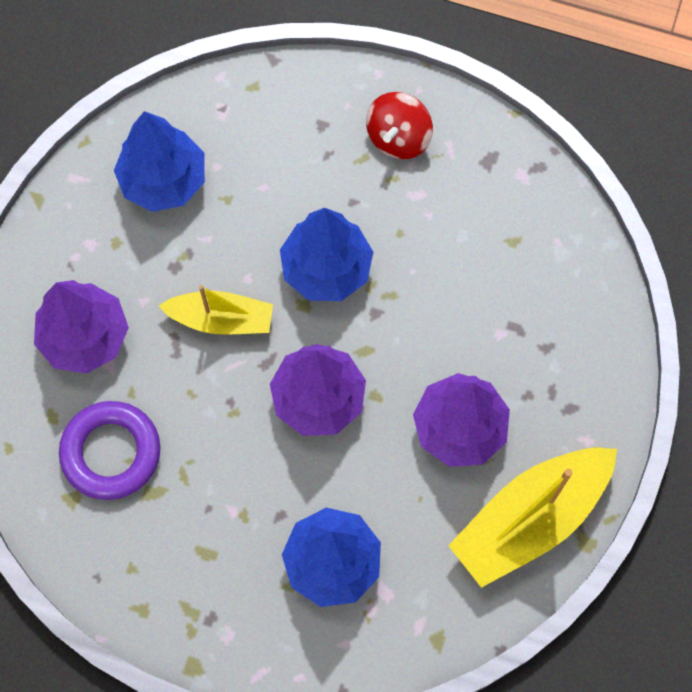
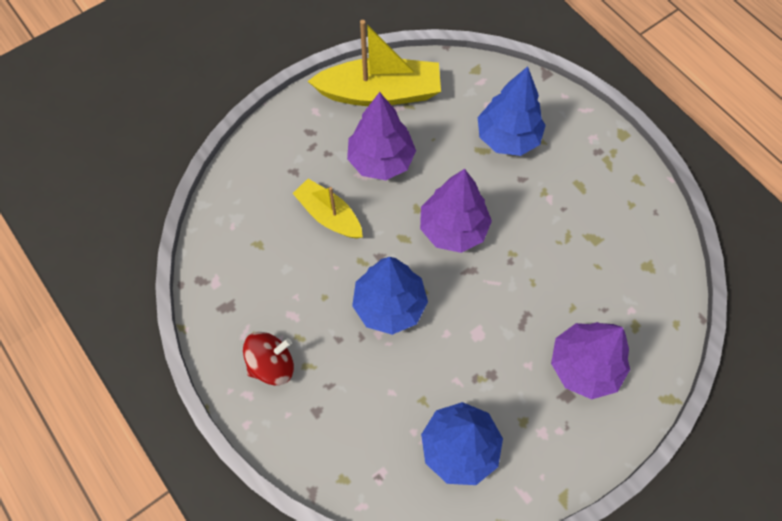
camera: 145 degrees left, 5 degrees down
purple ring [59,401,160,500] -> none
yellow boat [159,285,273,335] -> yellow boat moved to [293,179,363,238]

